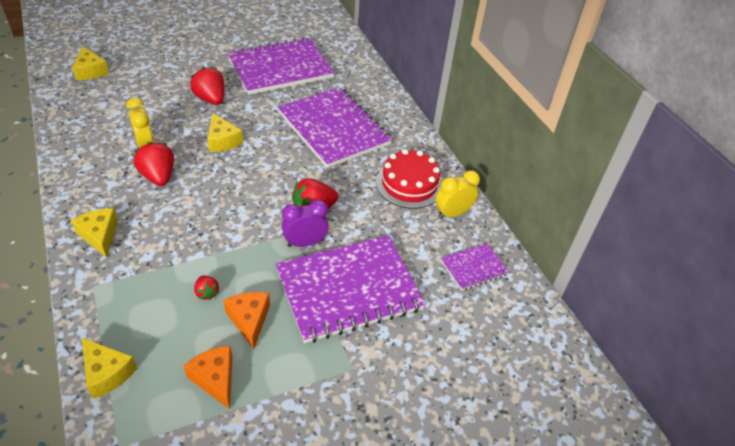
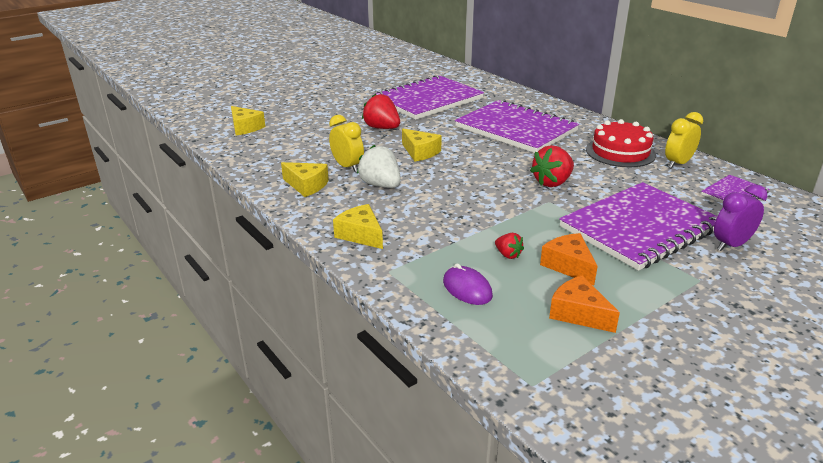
camera: 10 degrees left, 15 degrees down
yellow cheese [82,338,137,399] -> yellow cheese moved to [281,162,329,197]
red strawberry [134,142,174,186] -> white strawberry [357,145,401,188]
purple clock [282,200,329,247] -> purple clock moved to [714,184,767,251]
none -> purple mouse [443,263,493,305]

